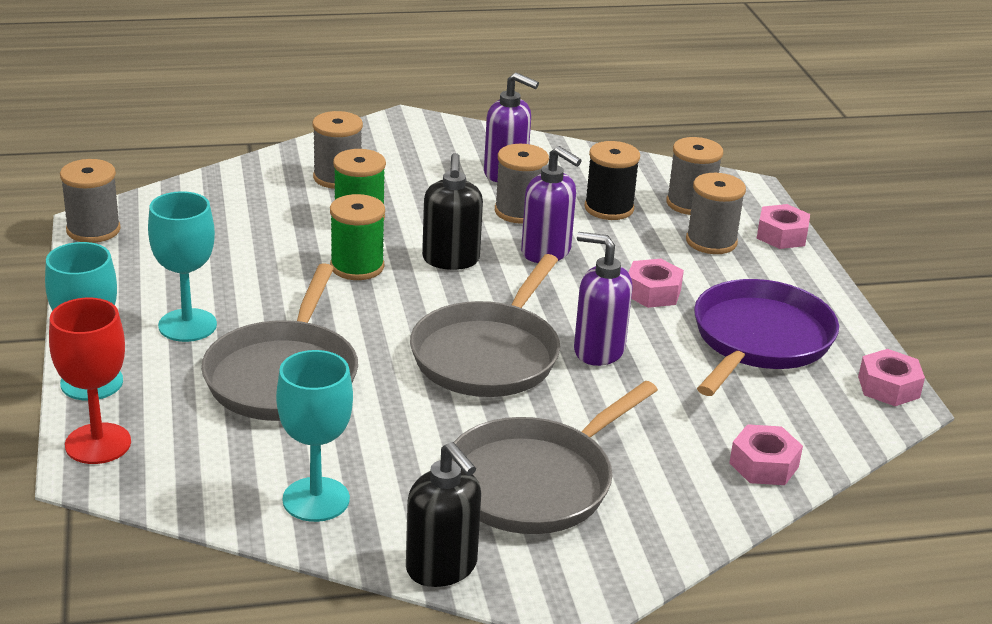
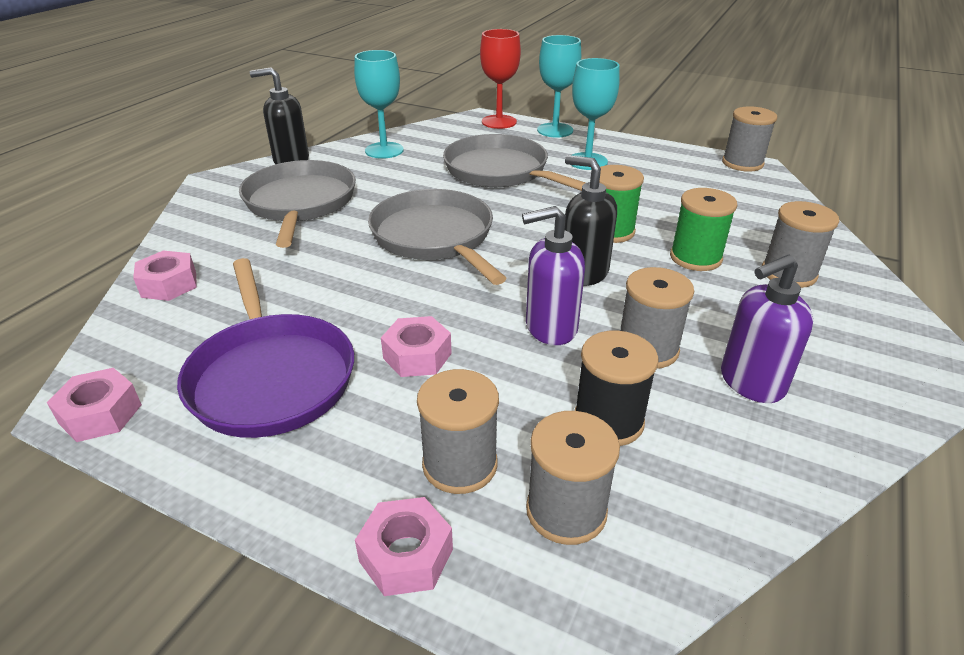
camera: 130 degrees right, 5 degrees up
purple soap dispenser [574,232,633,366] -> none

